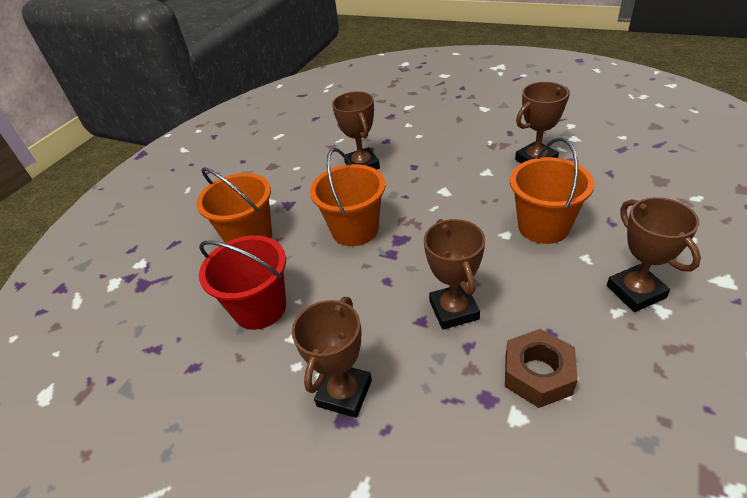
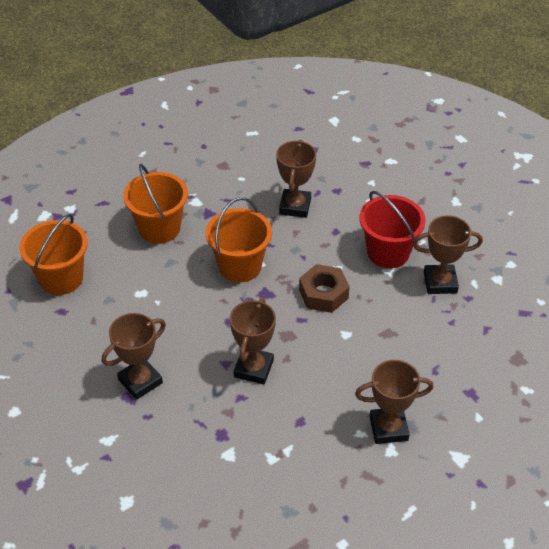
camera: 25 degrees right, 5 degrees up
red bucket [199,235,286,330] -> red bucket moved to [360,191,426,268]
brown nut [505,329,578,408] -> brown nut moved to [299,264,350,313]
orange bucket [510,137,595,244] -> orange bucket moved to [19,214,88,295]
brown trophy [607,197,701,312] -> brown trophy turned 75 degrees clockwise [355,360,434,444]

